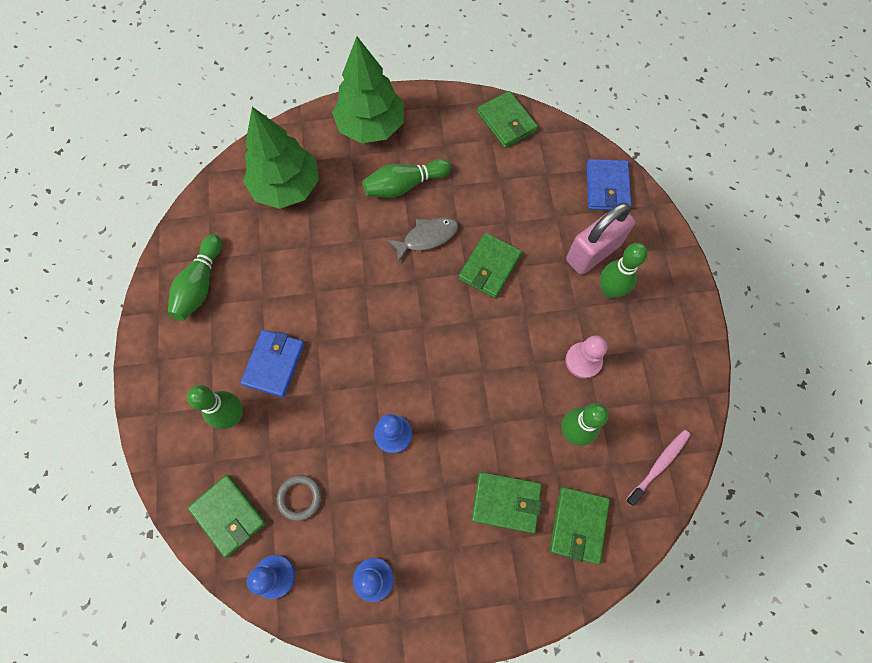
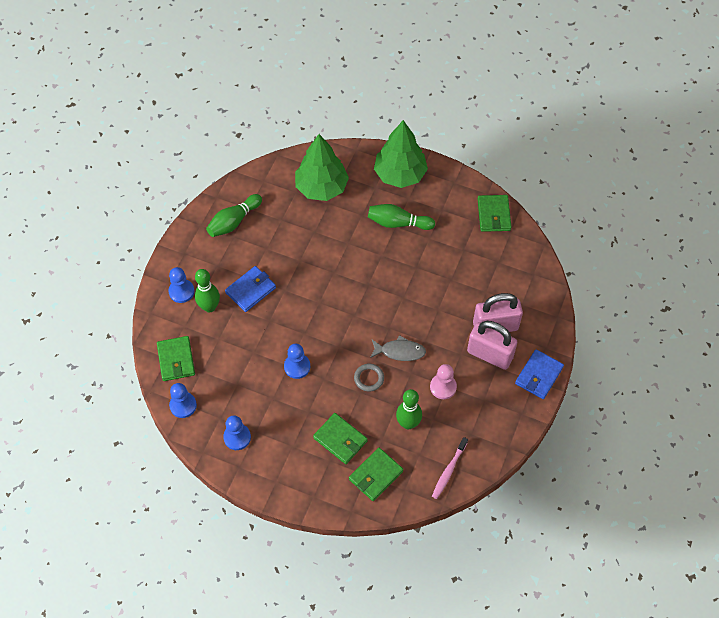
camera: 30 degrees right, 10 degrees down
grey ring [277,475,322,521] -> grey ring moved to [354,364,384,392]
grey fish [387,217,458,262] -> grey fish moved to [370,335,426,361]
green wallet [458,233,522,298] -> none
blue wallet [586,159,632,210] -> blue wallet moved to [515,349,564,399]
green bowling pin [600,243,648,298] -> pink padlock [467,321,517,370]
pink toothbrush [626,430,691,506] -> pink toothbrush turned 135 degrees clockwise [432,437,468,499]
none -> blue pawn [169,267,194,303]

